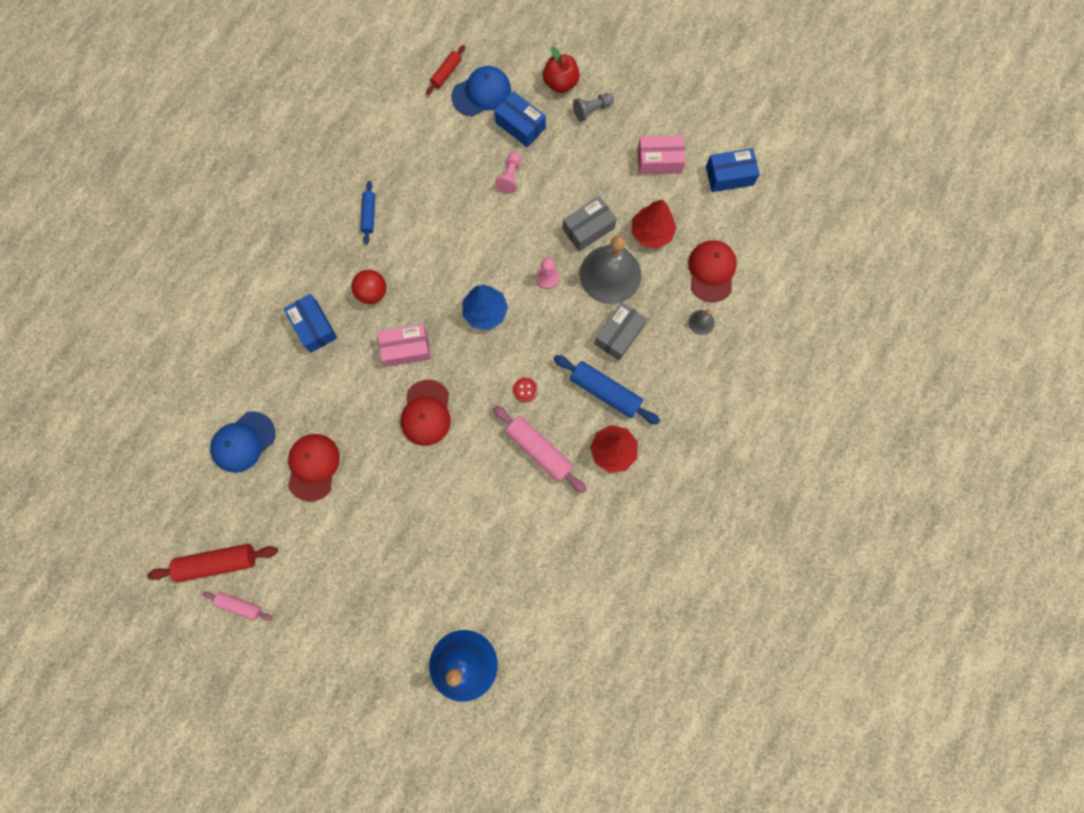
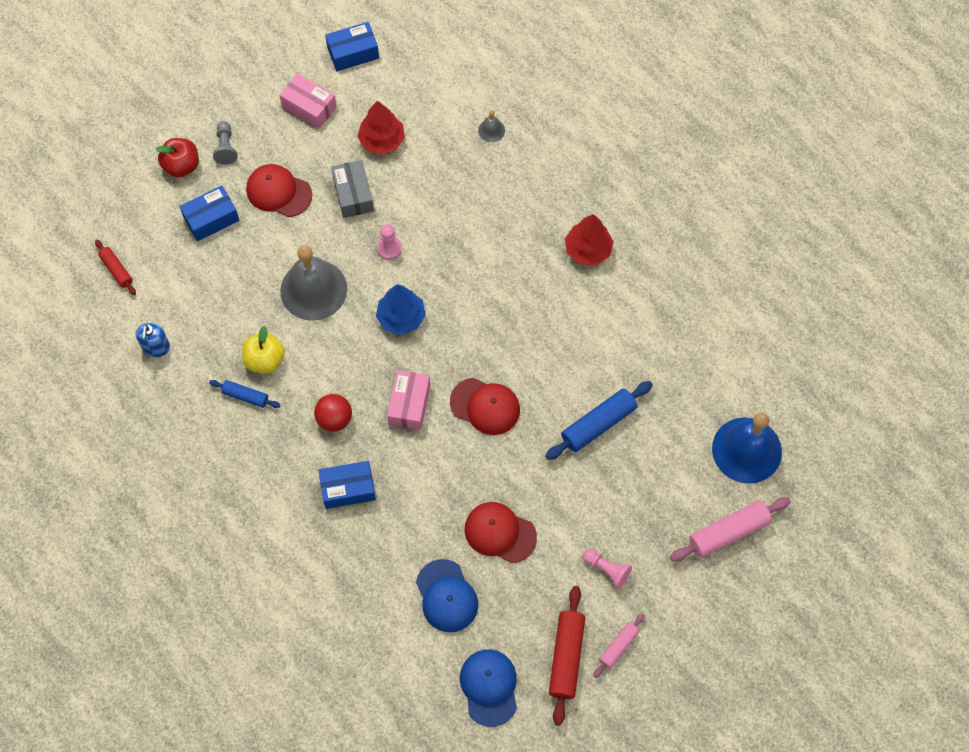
camera: 70 degrees left, 10 degrees down
blue cap [452,66,511,116] -> blue cap moved to [460,649,517,727]
pink rolling pin [493,405,587,494] -> pink rolling pin moved to [670,497,791,562]
pink pawn [495,151,521,193] -> pink pawn moved to [583,549,632,589]
red button [513,378,538,402] -> none
blue rolling pin [554,355,660,425] -> blue rolling pin moved to [545,381,653,460]
grey bell [580,235,641,304] -> grey bell moved to [280,245,347,321]
grey box [595,302,647,361] -> none
pink box [637,136,686,174] -> pink box turned 75 degrees counterclockwise [280,73,337,129]
red cap [688,240,737,302] -> red cap moved to [246,164,312,217]
blue box [706,148,760,192] -> blue box turned 60 degrees clockwise [325,22,379,71]
none -> blue soap dispenser [136,323,170,357]
none -> yellow apple [242,325,285,374]

